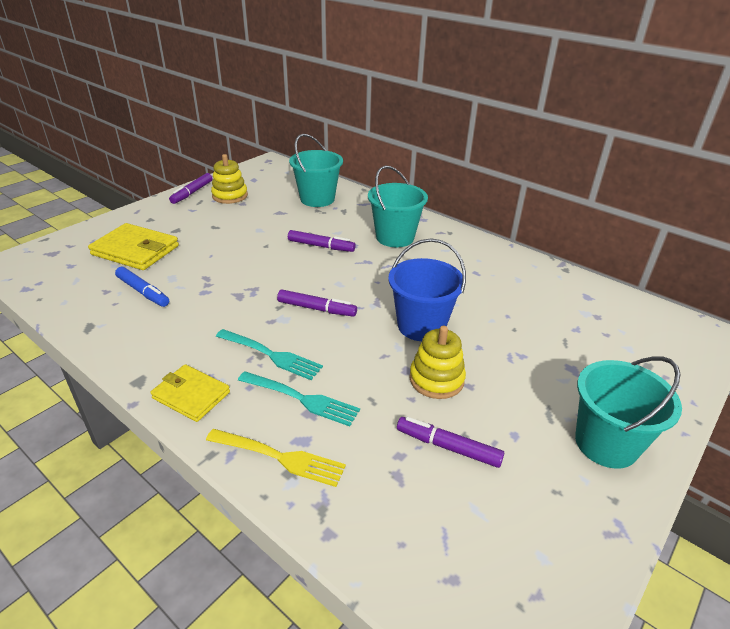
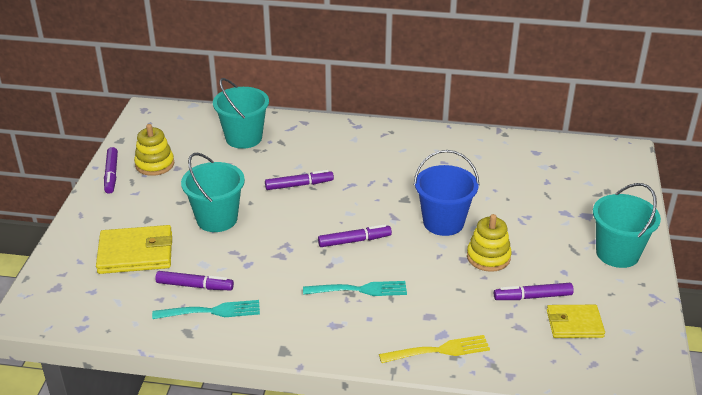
camera: 30 degrees left, 0 degrees up
blue marker [115,267,169,307] -> purple marker [155,271,234,290]
yellow wallet [150,364,230,422] -> yellow wallet moved to [547,305,605,338]
turquoise fork [238,371,360,427] -> turquoise fork moved to [152,300,260,319]
turquoise bucket [368,166,428,247] -> turquoise bucket moved to [181,153,245,232]

